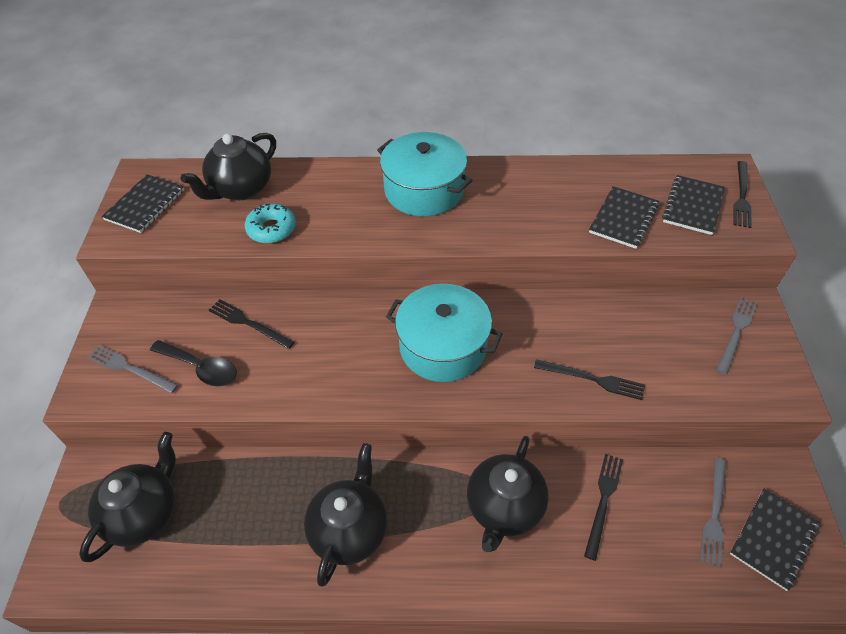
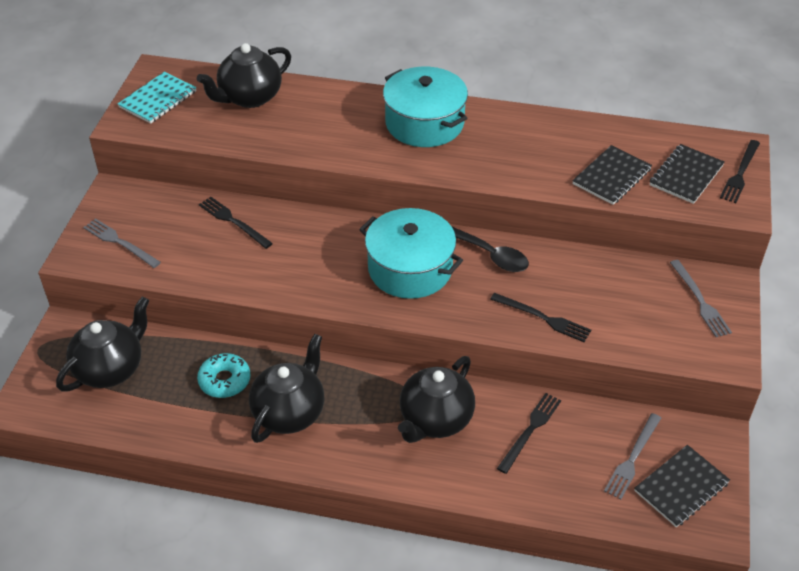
camera: 10 degrees right, 5 degrees down
black notebook [101,174,184,233] -> turquoise notebook [118,72,197,124]
black spoon [150,340,237,386] -> black spoon moved to [451,226,529,272]
turquoise donut [245,203,296,243] -> turquoise donut moved to [197,353,250,398]
grey fork [716,297,758,375] -> grey fork turned 120 degrees clockwise [670,260,732,337]

